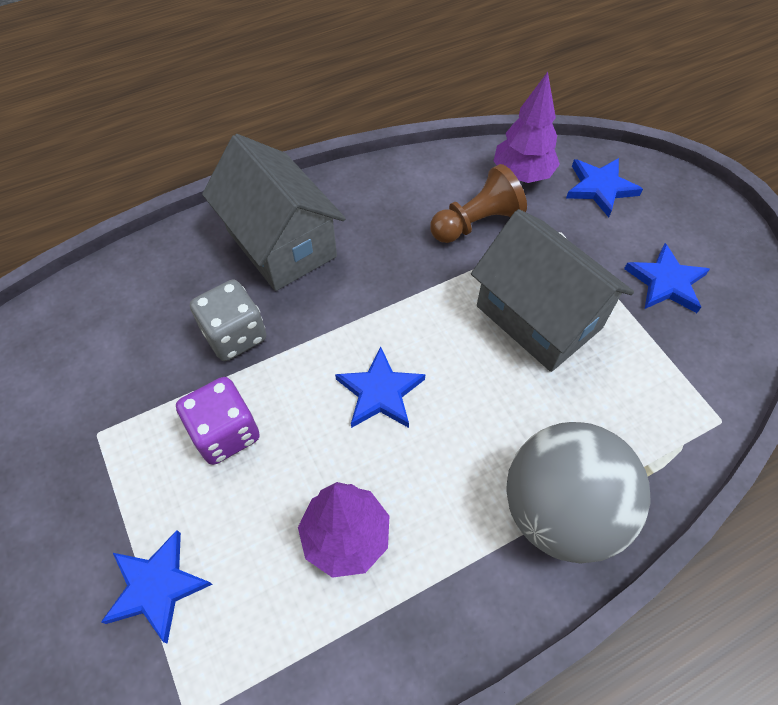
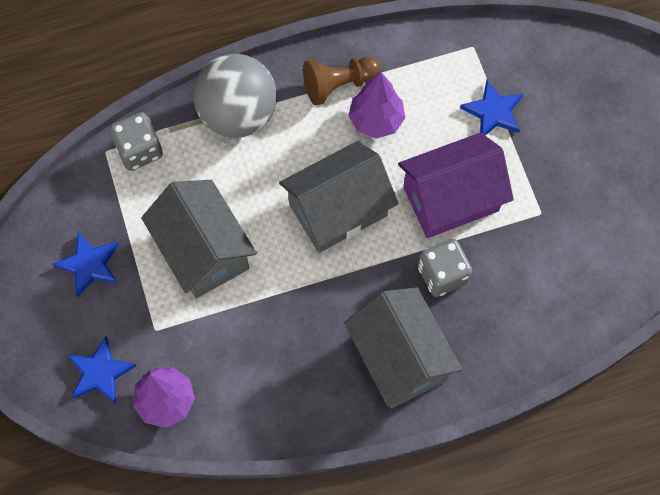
camera: 170 degrees left, 10 degrees up
purple dice [176,377,260,465] -> purple house [398,133,514,238]
blue star [335,346,426,428] -> grey house [279,141,398,253]
brown pawn [430,164,527,243] -> brown pawn moved to [303,56,382,106]
none -> grey dice [109,112,163,171]

